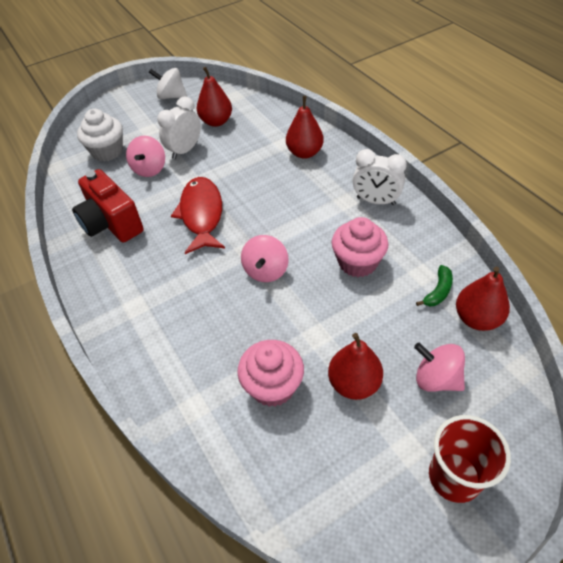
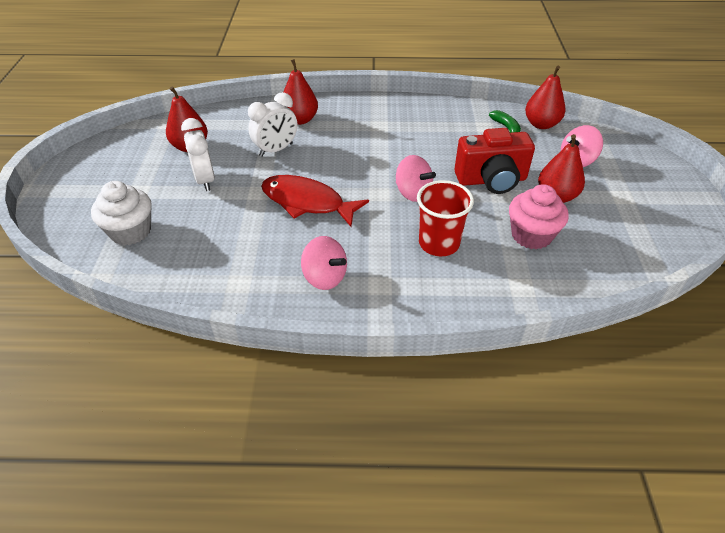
camera: 60 degrees left, 5 degrees down
red camera [72,169,144,242] -> red camera moved to [454,128,535,194]
pink spinning top [126,136,165,177] -> pink spinning top moved to [301,236,347,290]
white spinning top [149,68,187,99] -> none
pink cupcake [332,217,388,277] -> none
white clock [352,149,407,205] -> white clock moved to [248,92,297,157]
red cup [429,415,511,503] -> red cup moved to [417,180,474,256]

